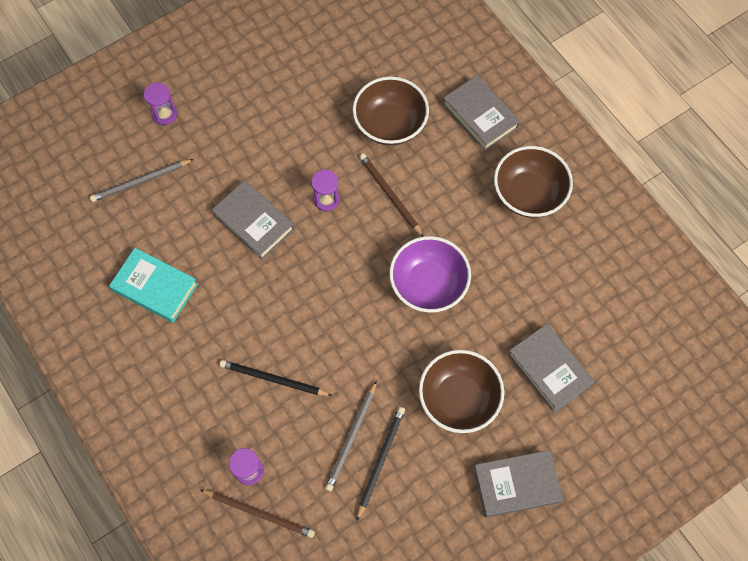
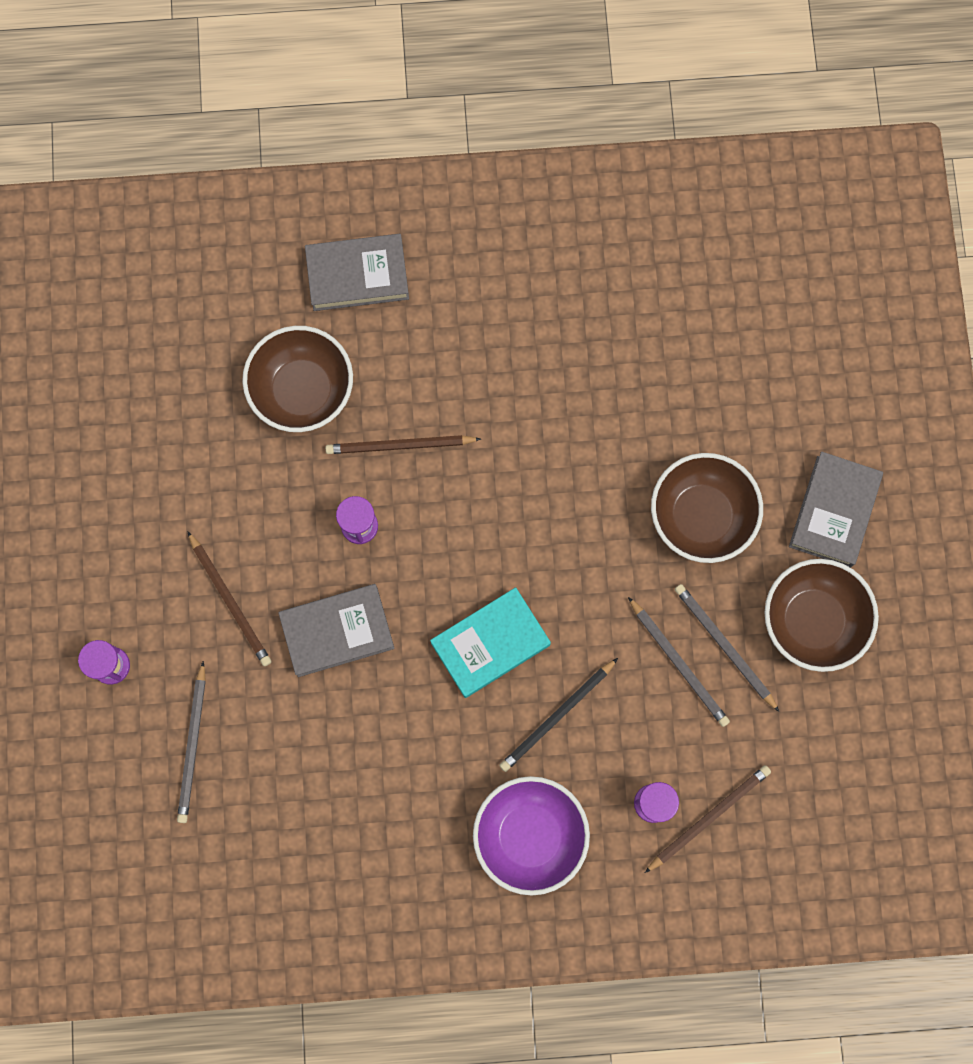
camera: 60 degrees left, 10 degrees up
turquoise book [109,248,198,323] -> turquoise book moved to [430,587,551,698]
black pencil [356,407,405,521] -> grey pencil [675,584,779,712]
purple bowl [389,236,471,313] -> purple bowl moved to [473,776,590,895]
brown bowl [494,146,573,218] -> brown bowl moved to [764,559,879,672]
grey book [508,324,595,413] -> none
none -> brown pencil [187,531,271,666]

